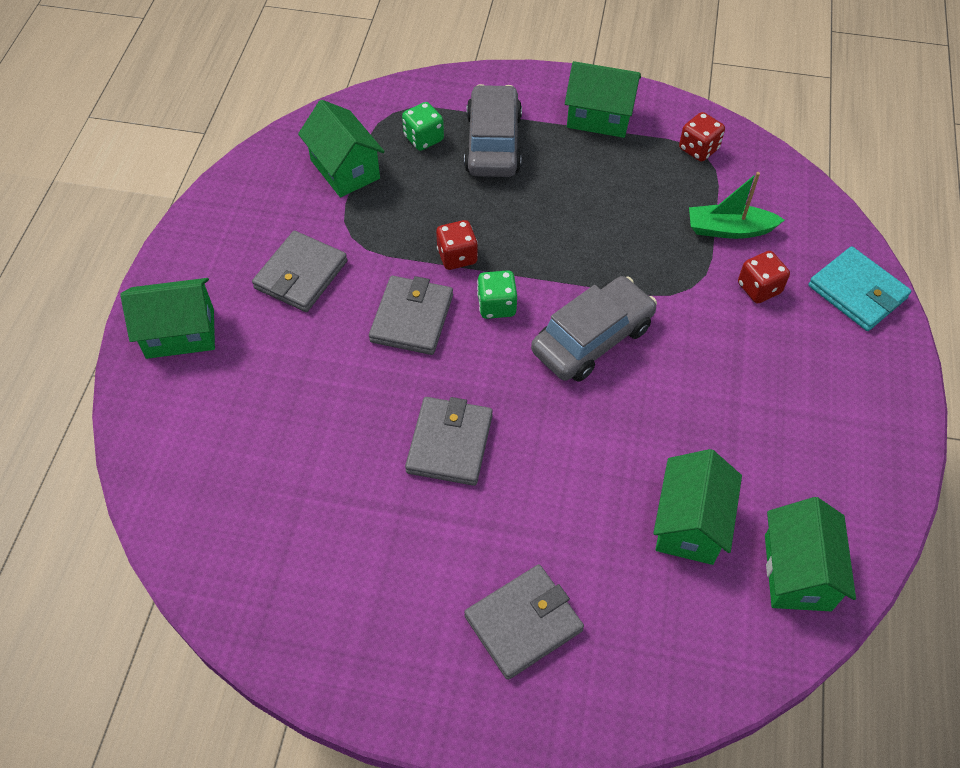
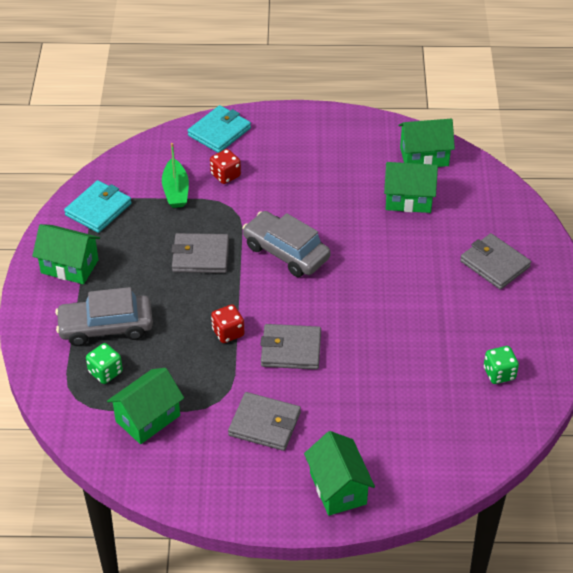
camera: 100 degrees left, 10 degrees down
grey wallet [405,397,493,486] -> grey wallet moved to [171,233,229,273]
green dice [477,270,517,319] -> green dice moved to [484,346,519,384]
green house [565,61,641,138] -> green house turned 75 degrees counterclockwise [32,224,100,284]
red dice [679,112,725,162] -> turquoise wallet [64,180,132,233]

